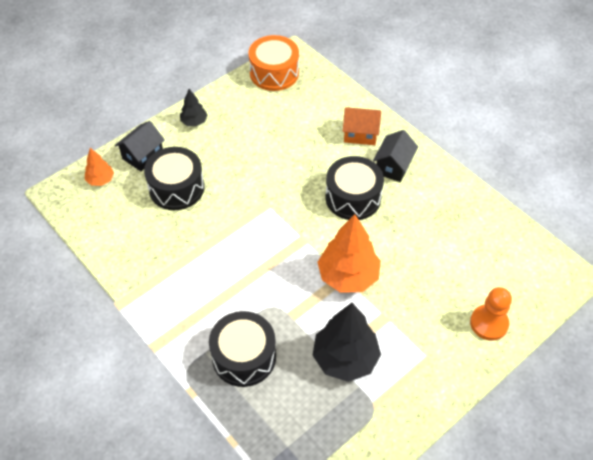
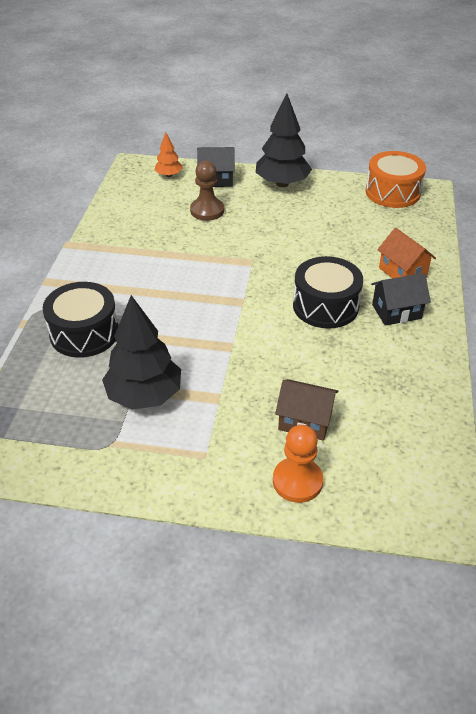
camera: 50 degrees right, 10 degrees down
black drum [144,147,204,210] -> brown pawn [190,161,224,221]
black tree [180,89,208,126] -> black tree [256,93,312,187], size x1.95
orange tree [317,214,381,293] -> none
none -> brown house [275,379,338,441]

